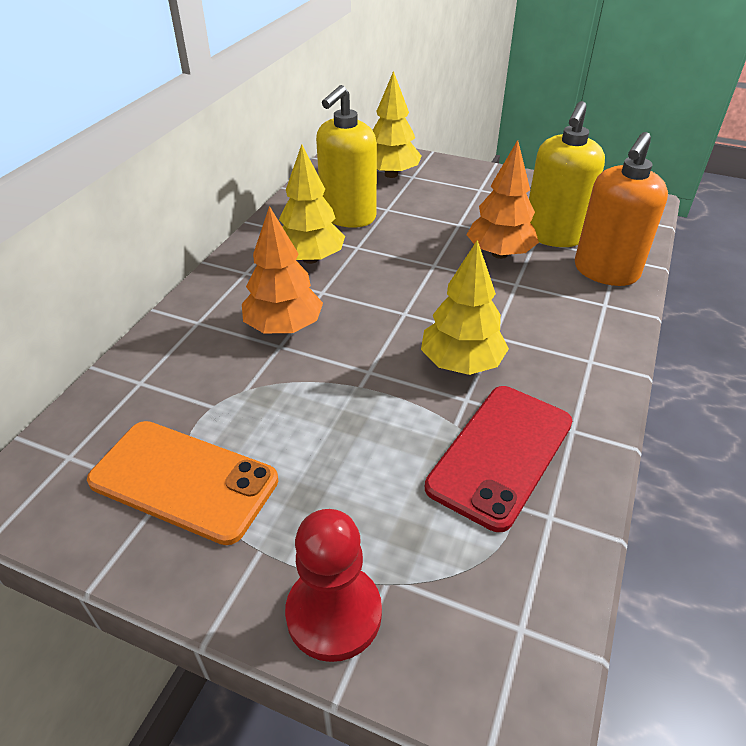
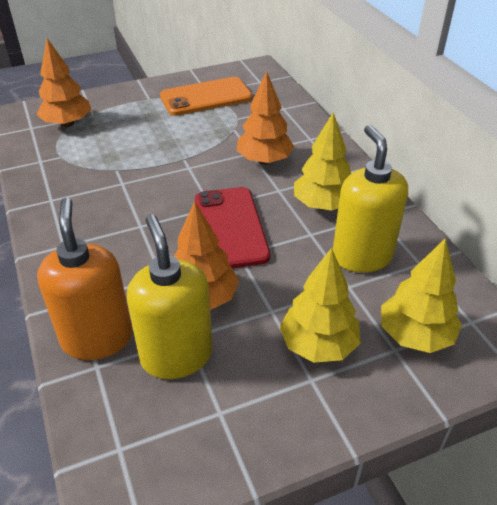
camera: 135 degrees right, 0 degrees up
red pawn [285,509,382,662] -> none
yellow tree [421,240,509,375] -> yellow tree moved to [279,248,361,363]
red phone [425,386,572,532] -> red phone moved to [195,187,270,268]
none -> orange tree [36,38,91,127]

